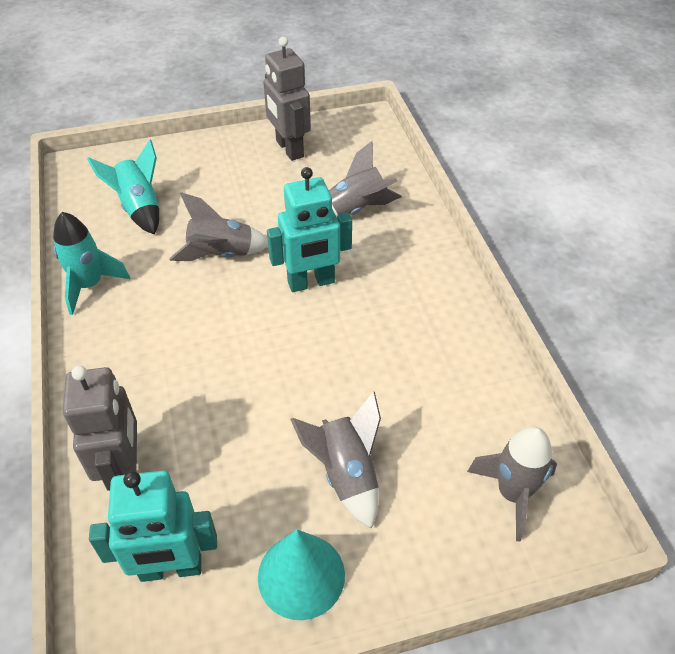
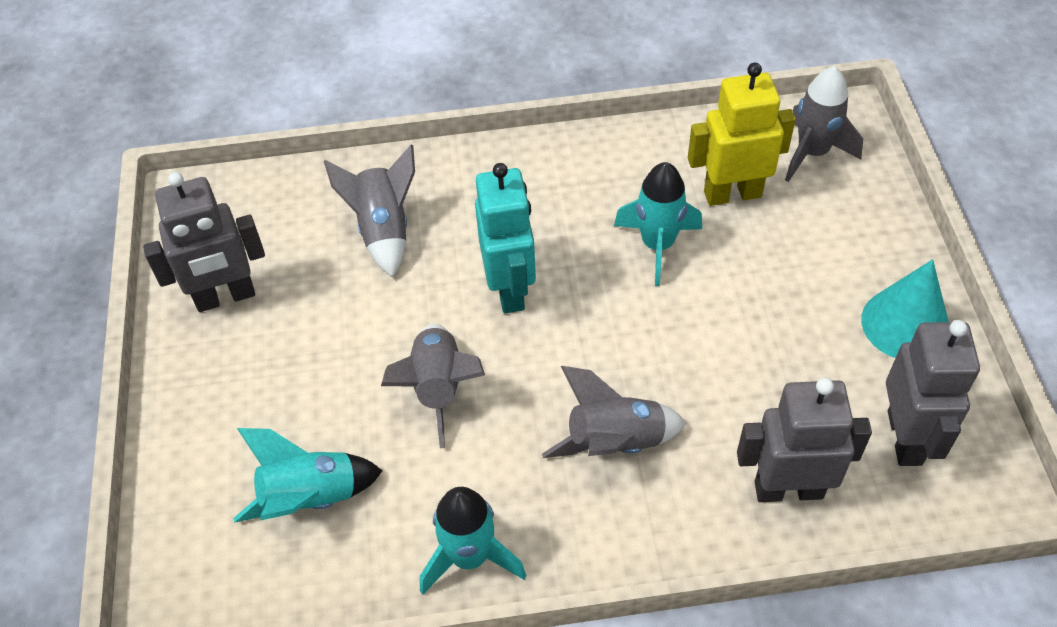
camera: 80 degrees left, 5 degrees up
turquoise robot [89,471,217,582] -> grey robot [886,320,980,466]
grey rocket [290,392,381,529] -> grey rocket moved to [542,366,686,458]
none -> turquoise rocket [614,162,702,286]
none -> yellow robot [688,63,796,206]

